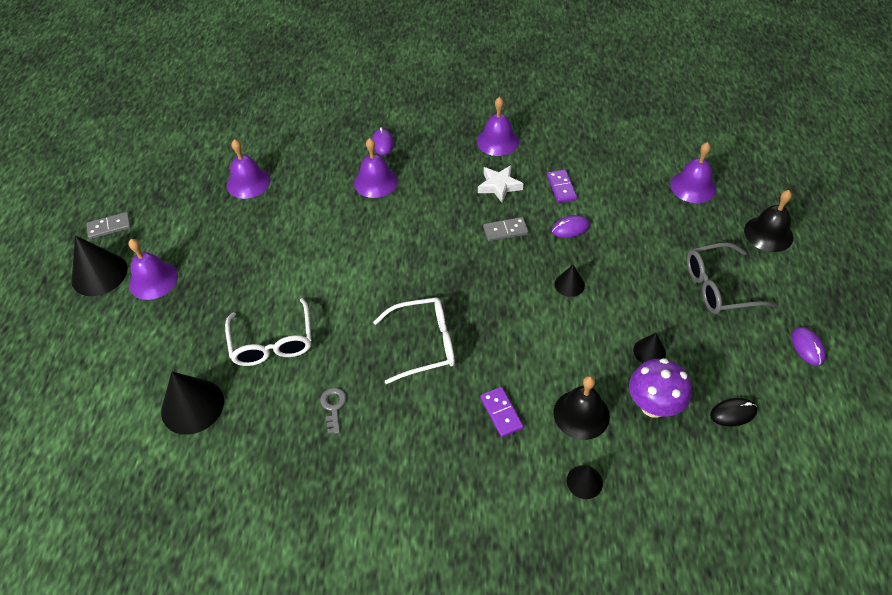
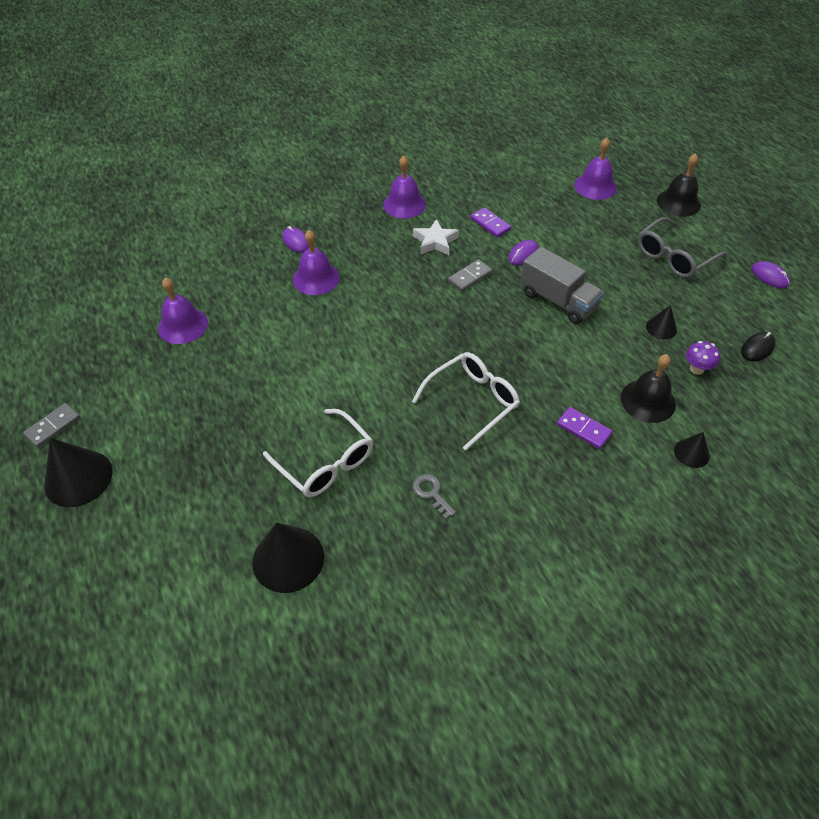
camera: 30 degrees left, 0 degrees up
purple bell [128,239,178,300] -> none
black cone [555,265,585,297] -> grey truck [520,247,604,324]
purple mushroom [629,358,691,418] -> purple mushroom [686,341,720,375], size x0.57

